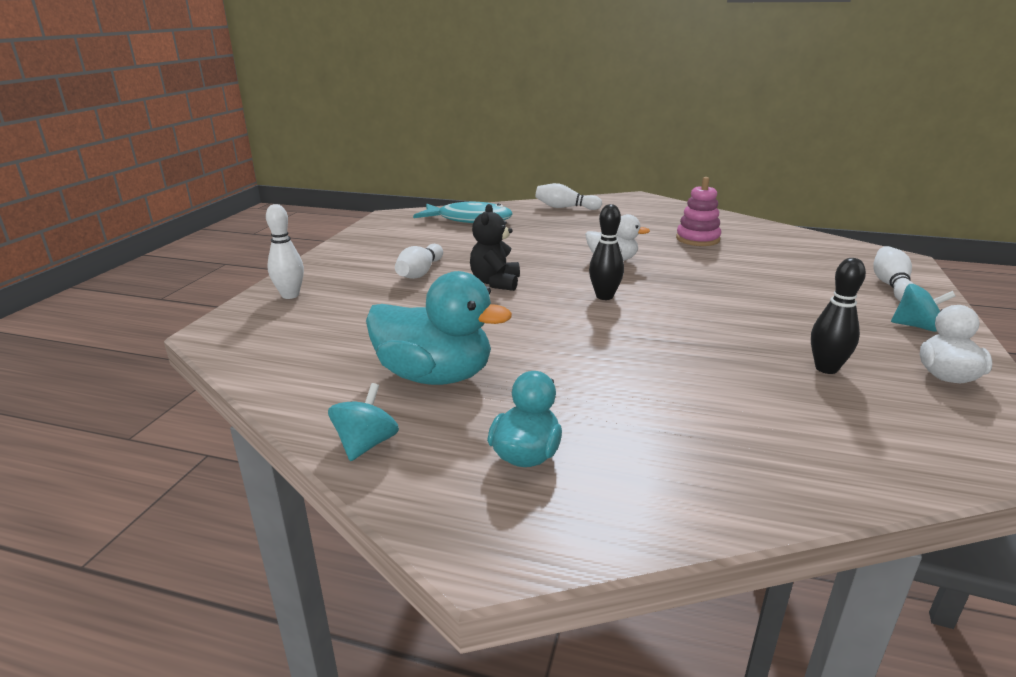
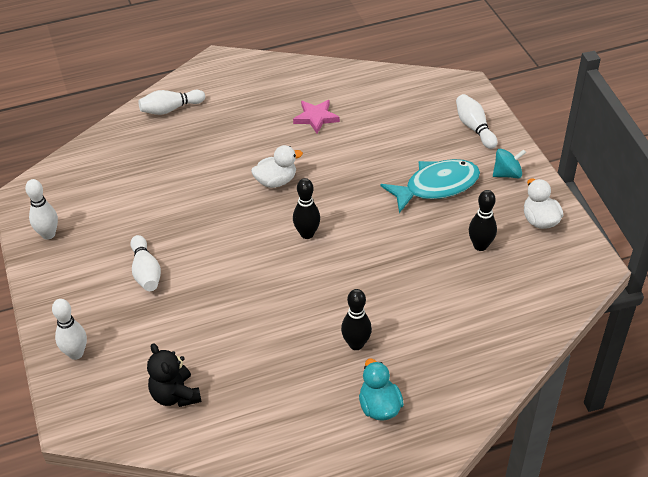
camera: 35 degrees left, 20 degrees up
turquoise spinning top [328,383,399,461] -> none
turquoise duck [366,271,512,385] -> none
turquoise fish [413,202,513,223] -> turquoise fish moved to [380,159,480,213]
black teddy bear [470,204,520,291] -> black teddy bear moved to [147,343,202,407]
pink stacking toy [676,177,721,246] -> pink star [293,100,340,134]
none -> white bowling pin [25,179,58,240]
none -> black bowling pin [341,289,372,350]

